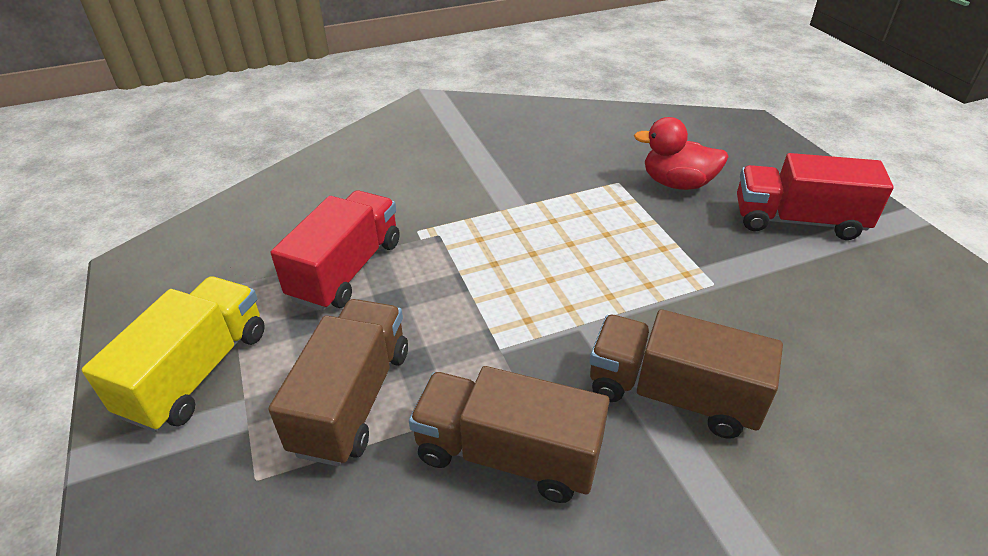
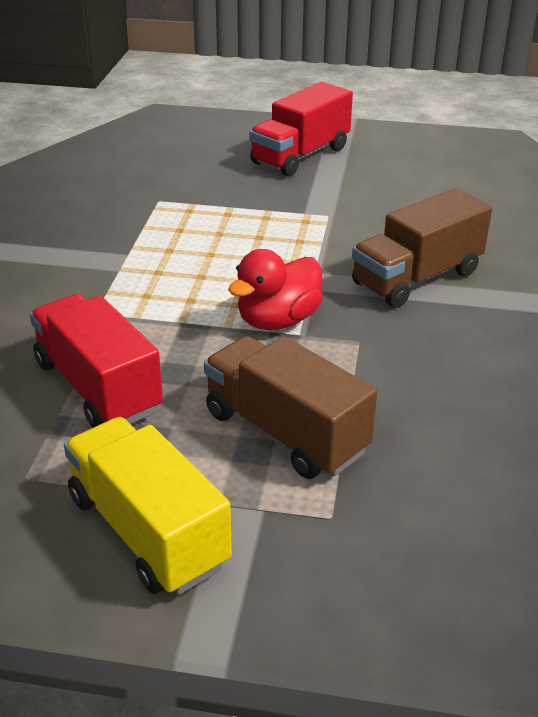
camera: 60 degrees left, 5 degrees down
brown truck [409,366,610,503] -> none
red duck [634,117,729,190] -> red duck moved to [228,249,323,330]

